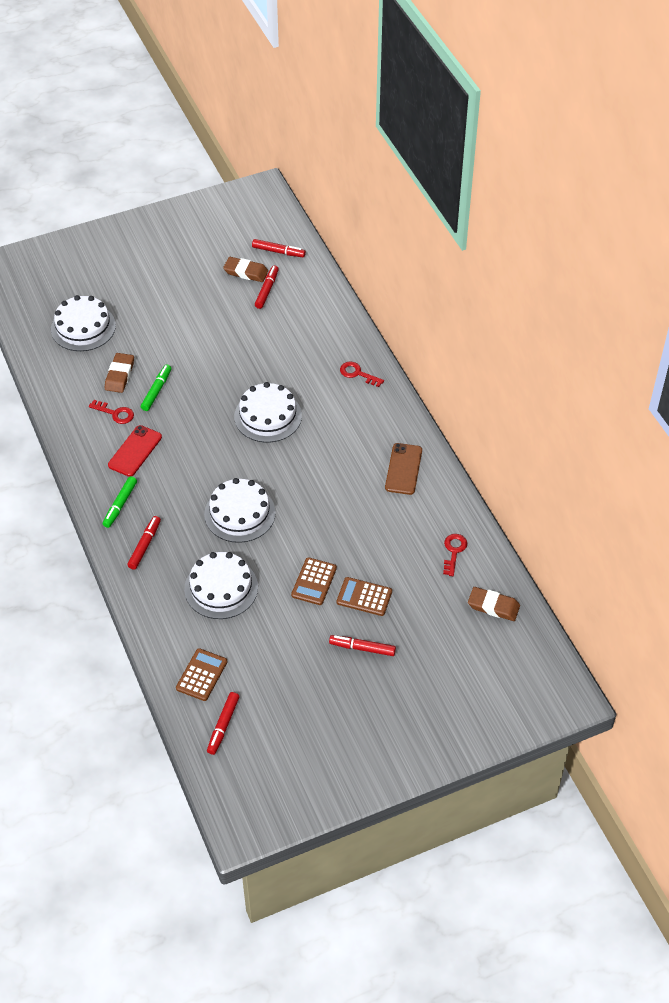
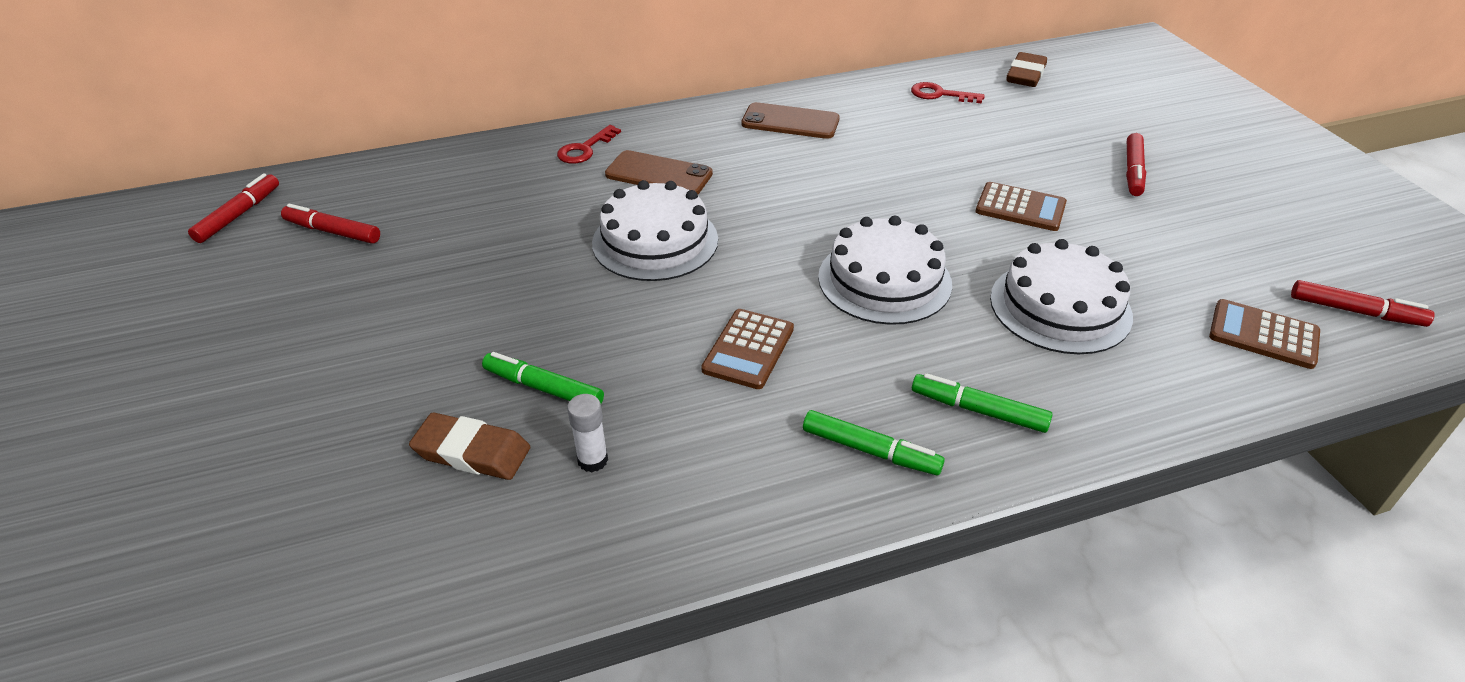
camera: 85 degrees left, 10 degrees down
white cake [51,295,116,351] -> none
red key [89,400,134,424] -> white glue stick [567,394,608,472]
red phone [108,425,162,477] -> none
red marker [127,516,161,570] -> green marker [912,373,1053,433]
brown eraser [223,257,268,282] -> none
brown calculator [337,577,392,616] -> brown calculator moved to [701,309,794,389]
none -> brown phone [605,150,713,194]

